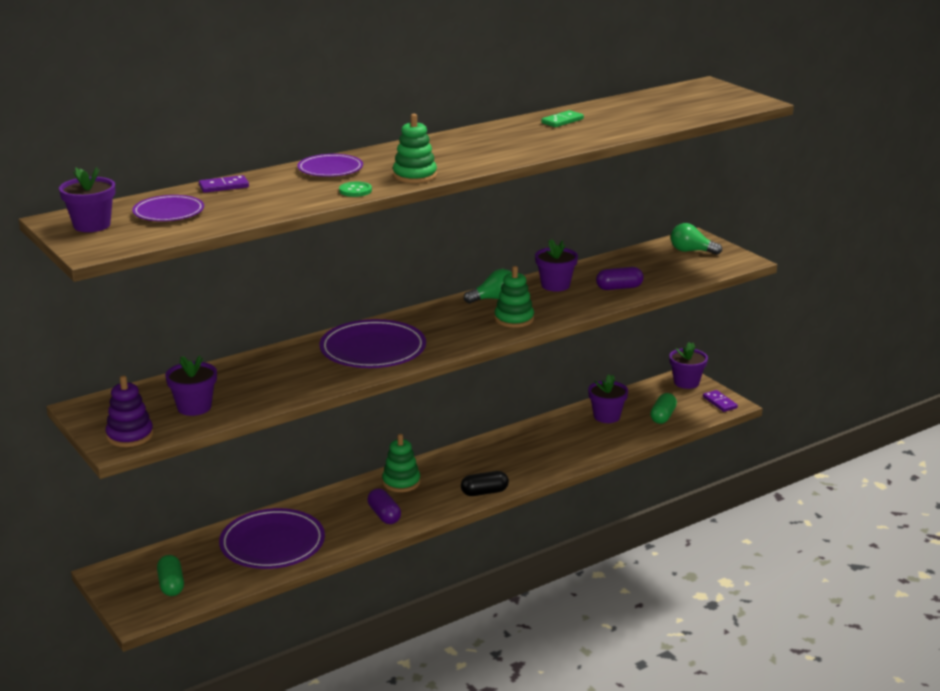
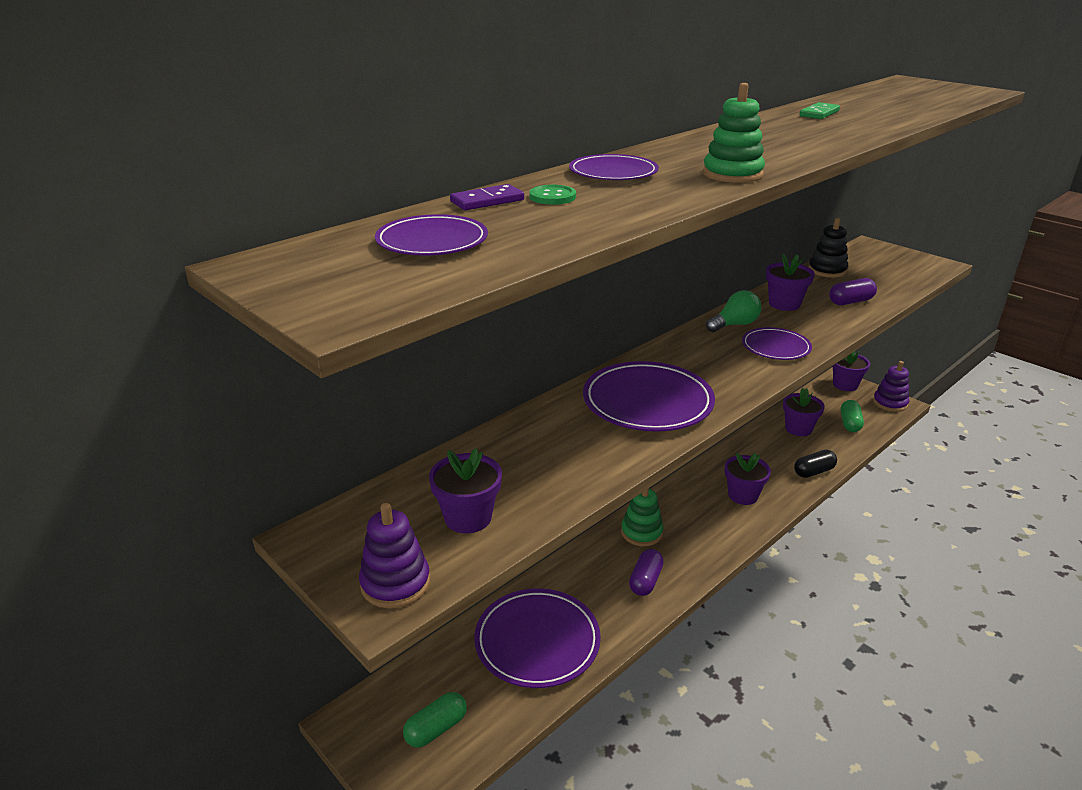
camera: 10 degrees left, 5 degrees up
purple flower pot [59,167,115,232] -> purple flower pot moved to [725,453,771,505]
green capsule [157,555,184,596] -> green capsule turned 75 degrees clockwise [403,692,467,748]
green button [339,182,372,197] -> green button moved to [530,185,576,205]
purple capsule [367,488,401,524] -> purple capsule turned 60 degrees clockwise [629,549,664,596]
black capsule [461,471,509,496] -> black capsule moved to [794,450,837,478]
green stacking toy [494,266,534,328] -> purple plate [742,327,812,360]
green light bulb [671,223,722,255] -> none
purple domino [703,390,738,412] -> purple stacking toy [873,361,909,412]
none -> black stacking toy [808,218,848,278]

